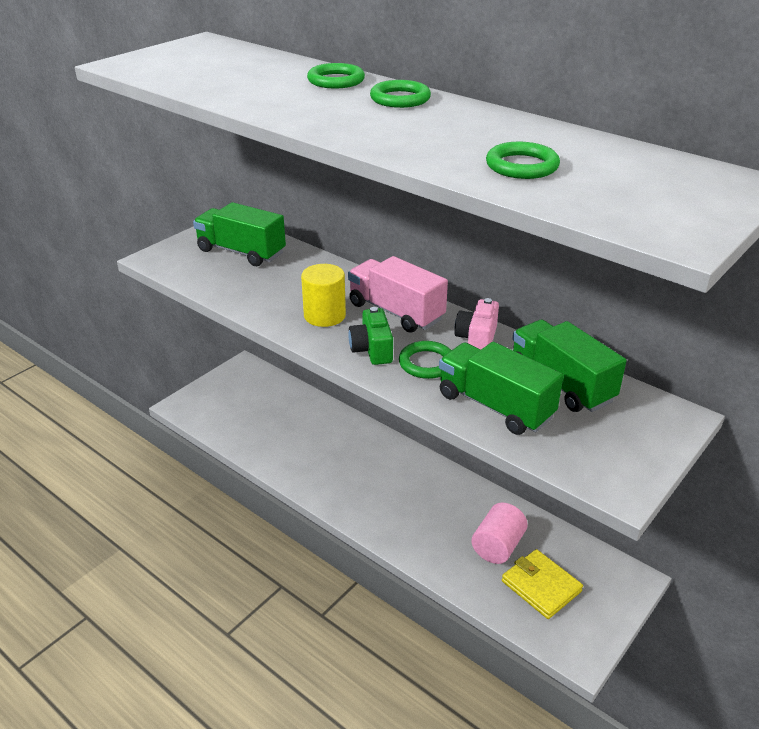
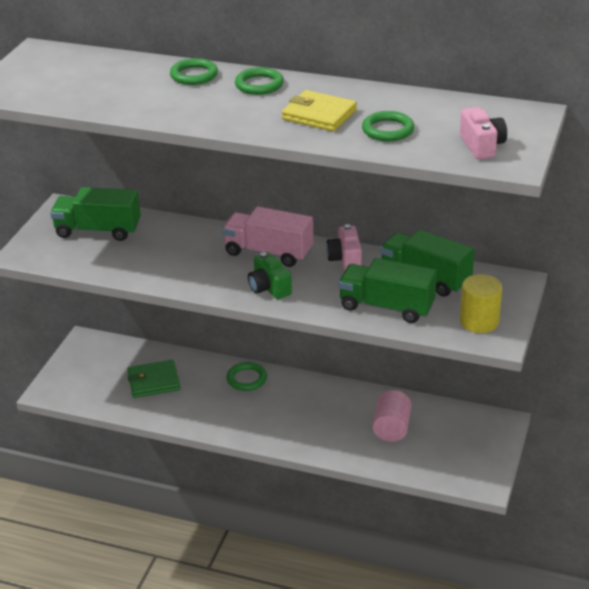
camera: 20 degrees left, 0 degrees up
yellow cylinder [301,264,346,327] -> yellow cylinder moved to [460,274,502,333]
green ring [399,341,451,379] -> green ring moved to [226,362,267,391]
yellow wallet [502,549,583,619] -> yellow wallet moved to [282,90,357,132]
none -> green wallet [127,360,180,398]
none -> pink camera [460,107,507,160]

